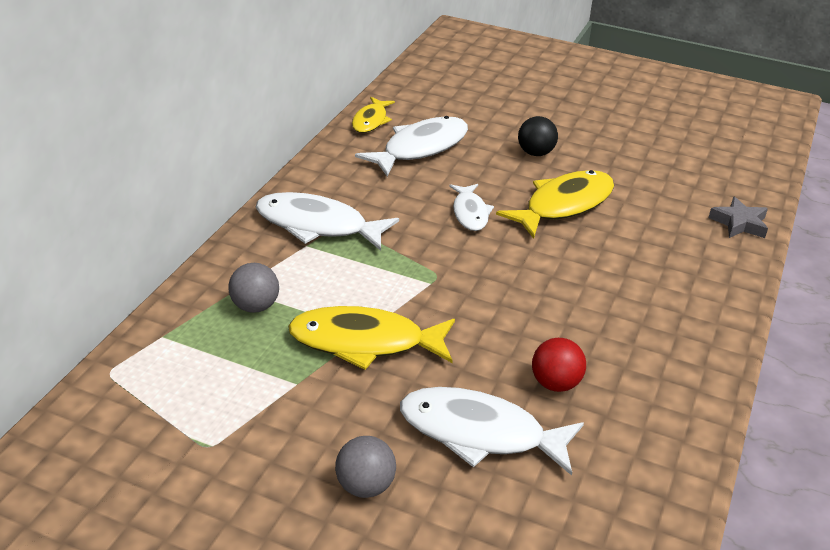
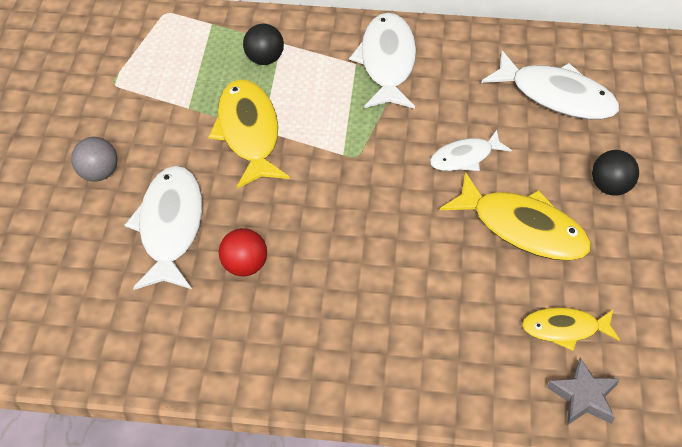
camera: 75 degrees right, 15 degrees up
grey ball [229,263,279,313] -> black ball [243,24,284,65]
yellow fish [352,97,395,133] -> yellow fish moved to [522,307,620,351]

